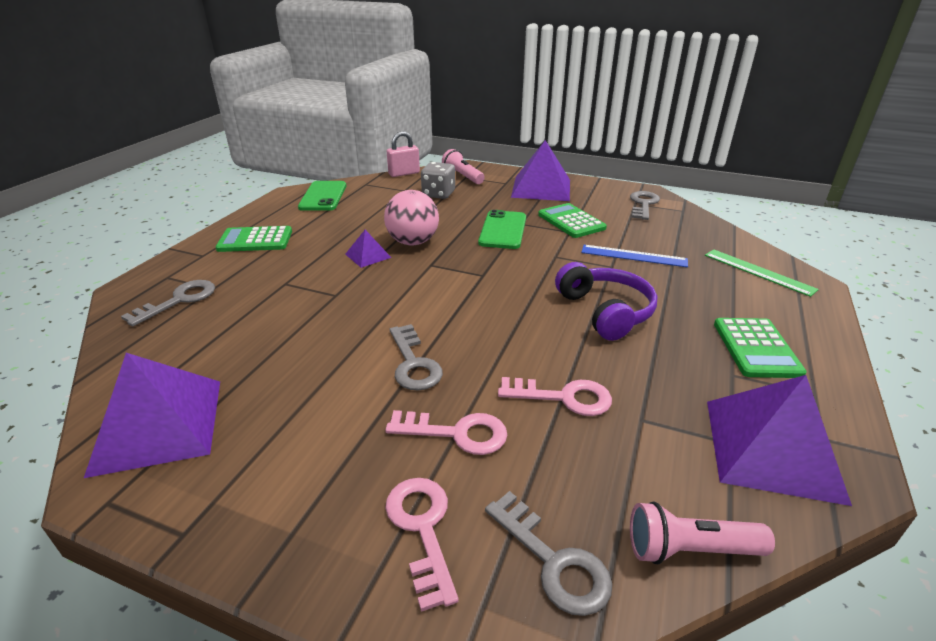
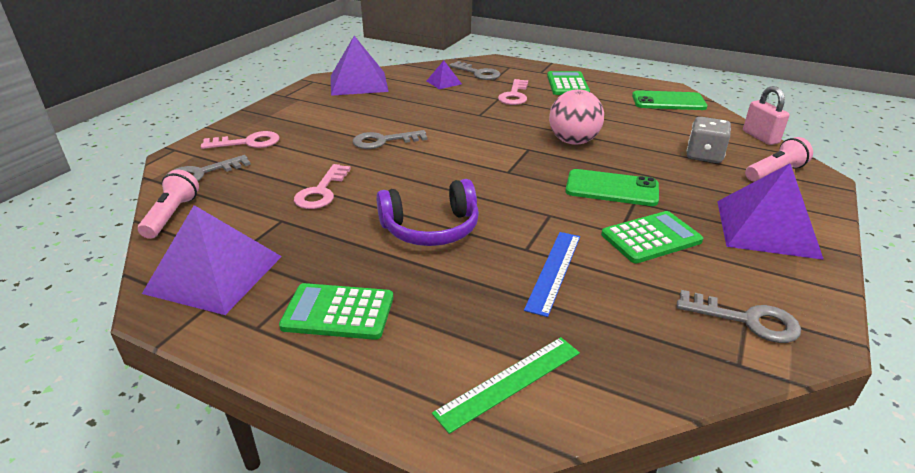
camera: 95 degrees right, 0 degrees up
purple pyramid [345,230,391,268] -> purple pyramid moved to [427,61,462,89]
pink key [385,410,507,455] -> pink key moved to [498,79,528,105]

